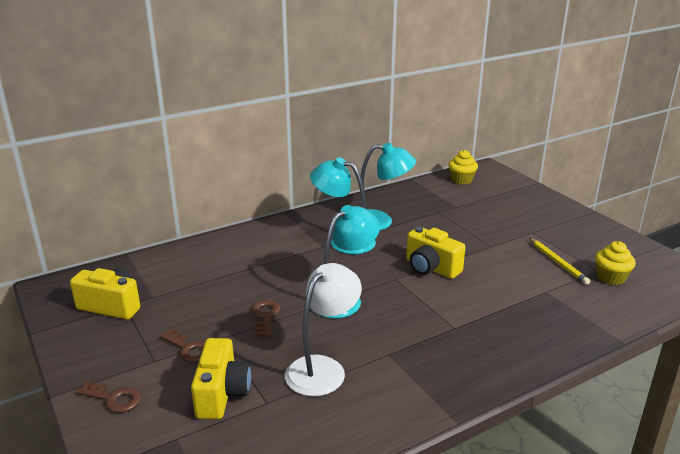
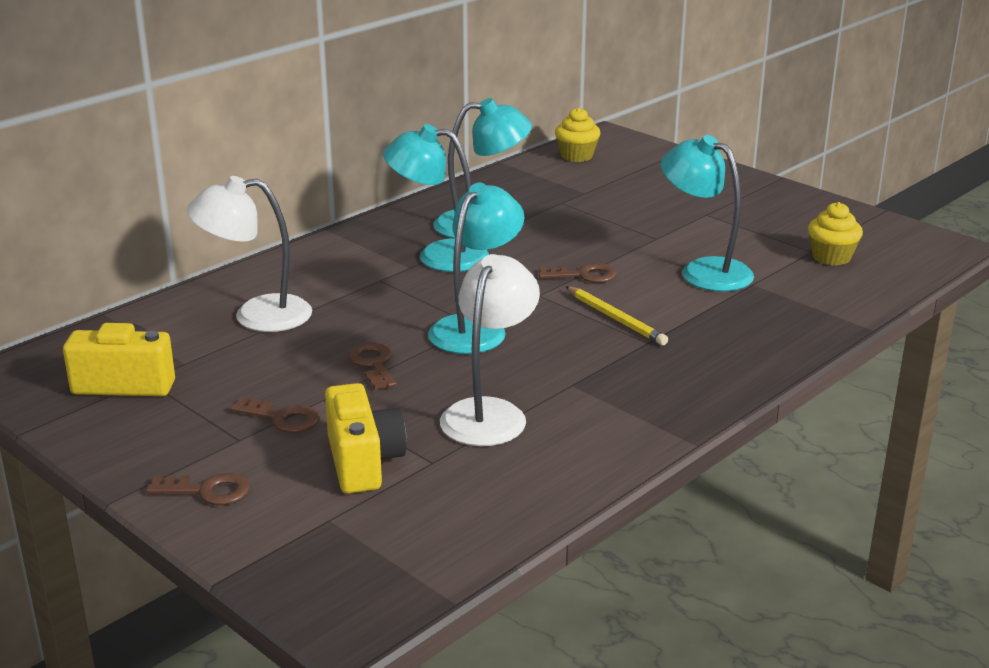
camera: 15 degrees left, 0 degrees up
yellow camera [406,226,465,279] -> brown key [539,263,617,283]
yellow pencil [529,238,591,285] -> yellow pencil moved to [566,286,668,345]
none -> white lamp [186,176,312,332]
none -> turquoise lamp [661,135,754,292]

